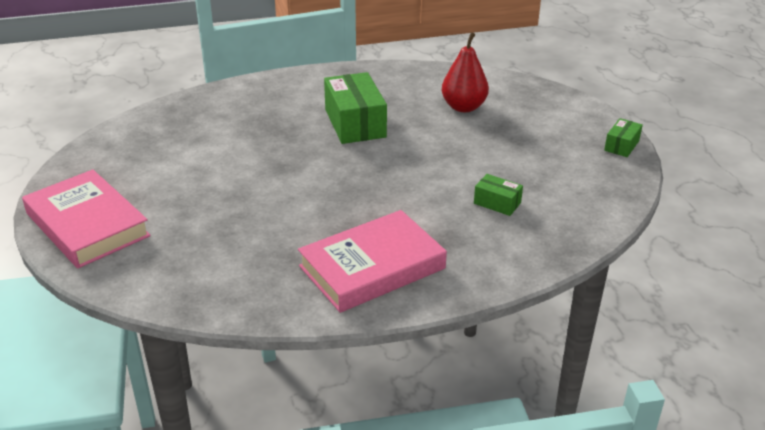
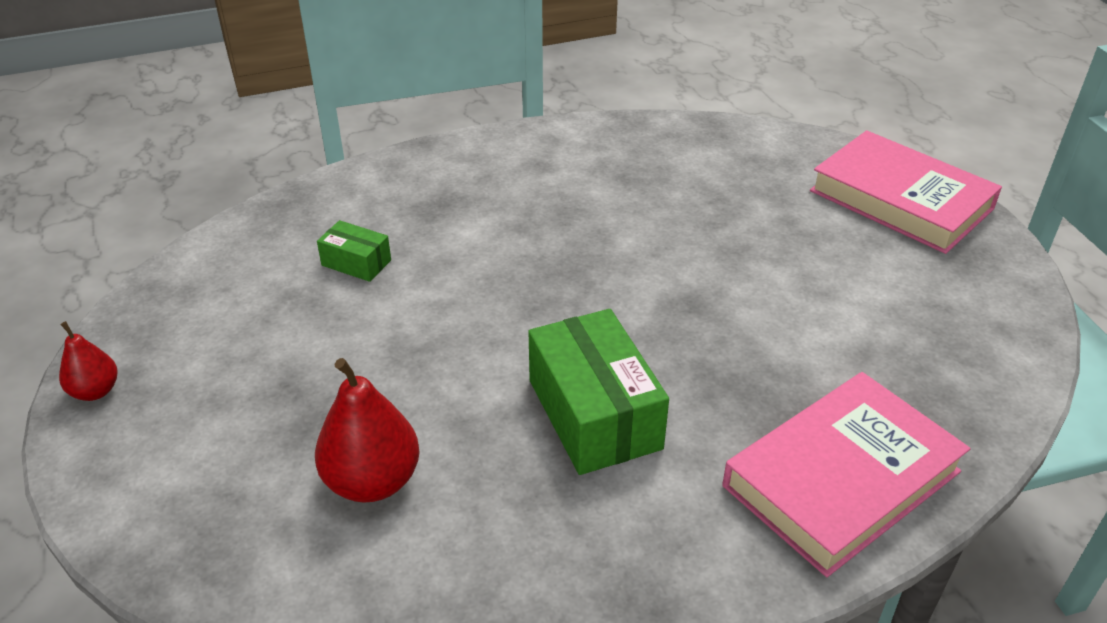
camera: 175 degrees right, 5 degrees up
pink book [298,210,447,313] -> pink book moved to [722,372,970,577]
green box [604,118,643,157] -> red pear [59,321,118,401]

